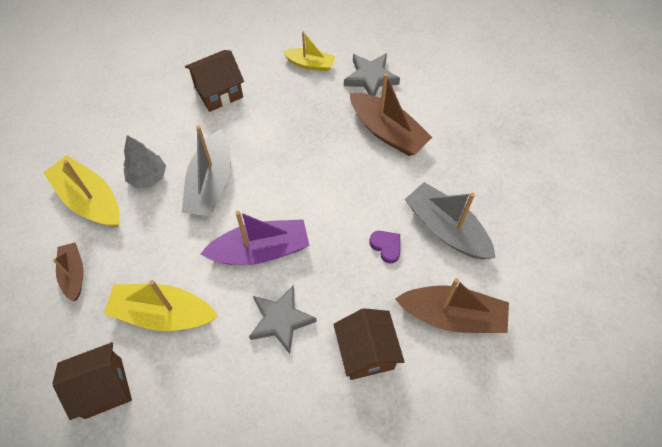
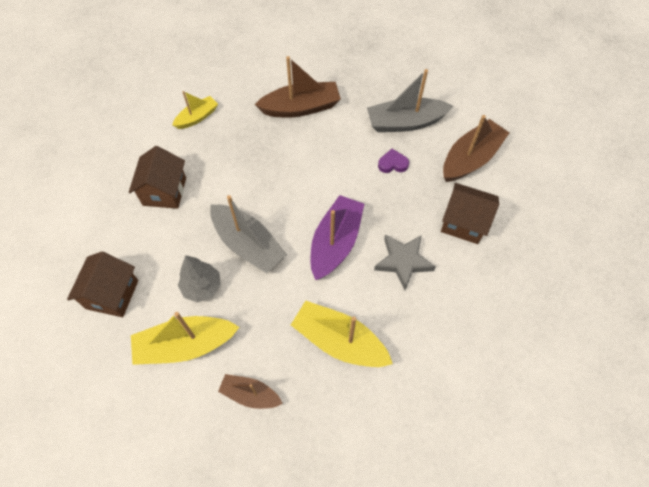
camera: 55 degrees left, 0 degrees up
brown house [52,342,132,420] -> brown house moved to [67,252,138,317]
yellow boat [104,280,218,331] -> yellow boat turned 75 degrees clockwise [291,301,393,367]
grey star [344,53,400,96] -> none

